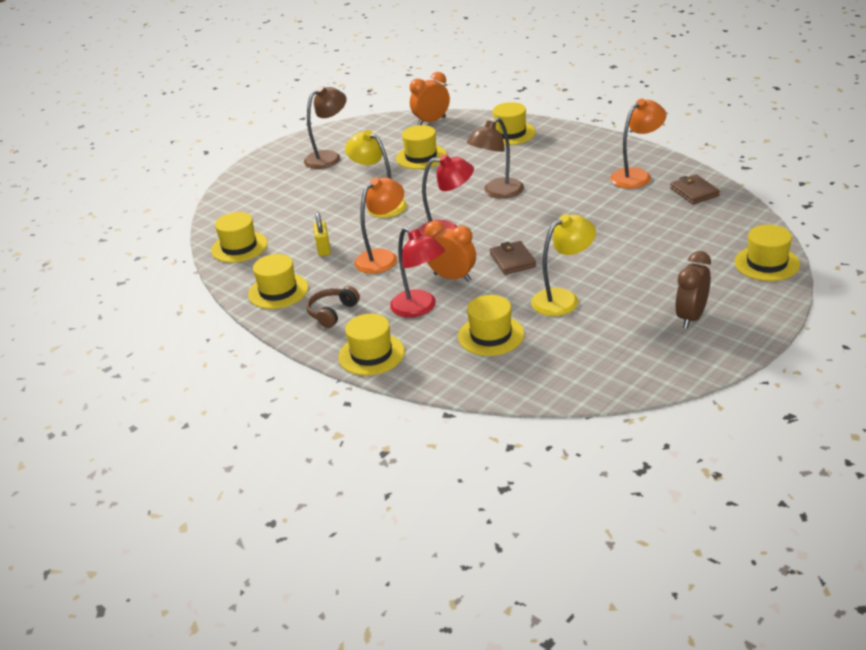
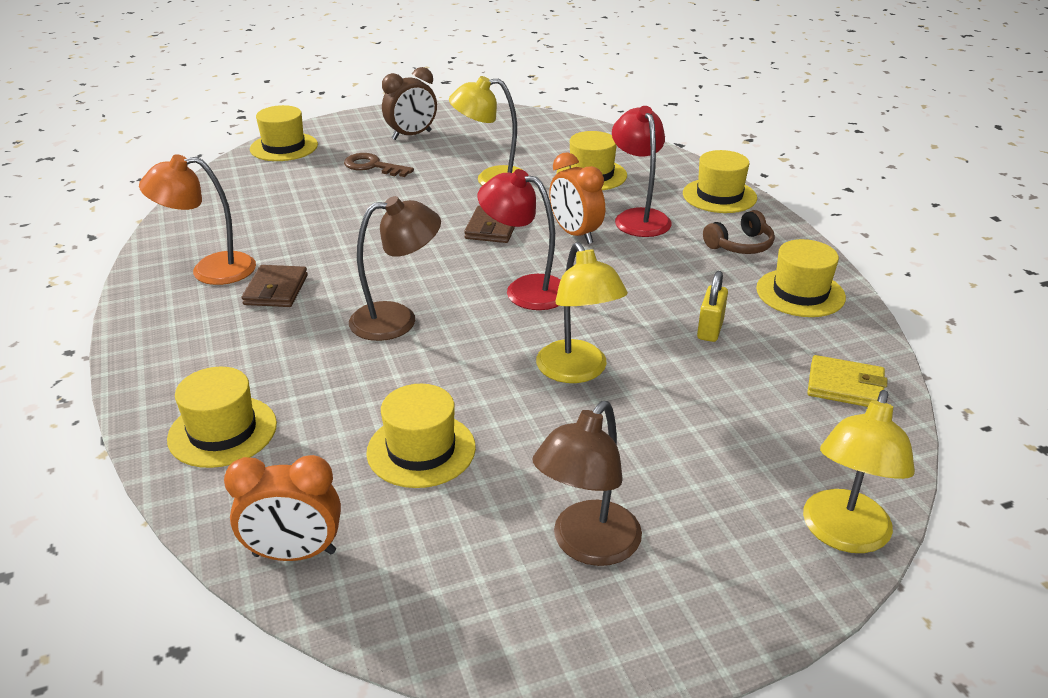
camera: 155 degrees left, 0 degrees up
yellow hat [211,212,268,263] -> yellow wallet [807,355,887,407]
brown lamp [304,86,347,169] -> brown lamp turned 45 degrees counterclockwise [533,401,642,566]
orange lamp [354,177,404,274] -> none
brown wallet [670,174,720,204] -> brown wallet moved to [242,265,308,307]
none -> brown key [344,153,414,177]
none -> yellow lamp [803,390,915,553]

